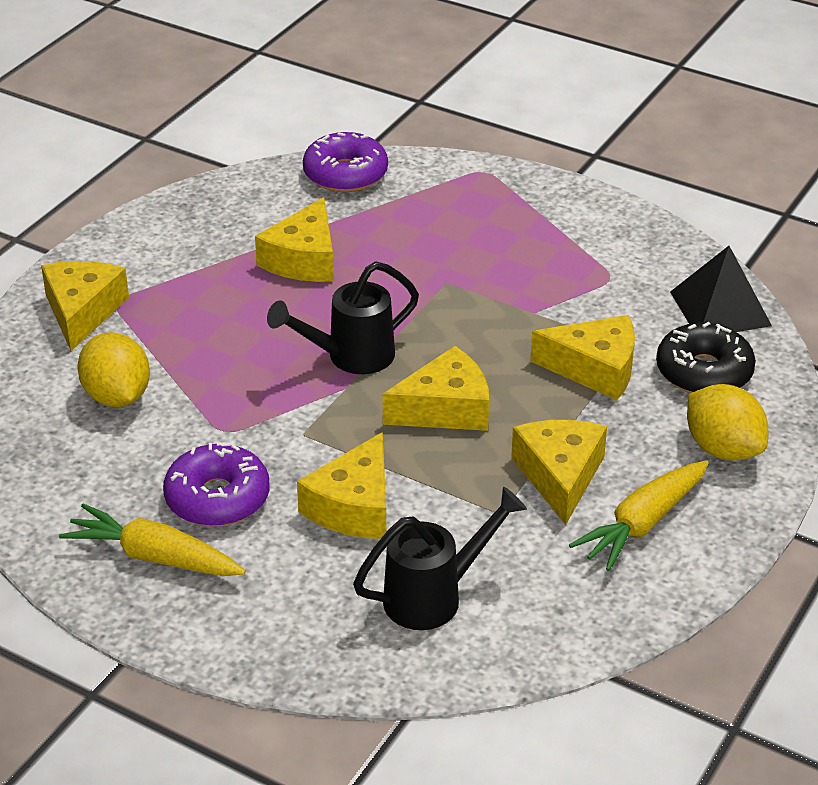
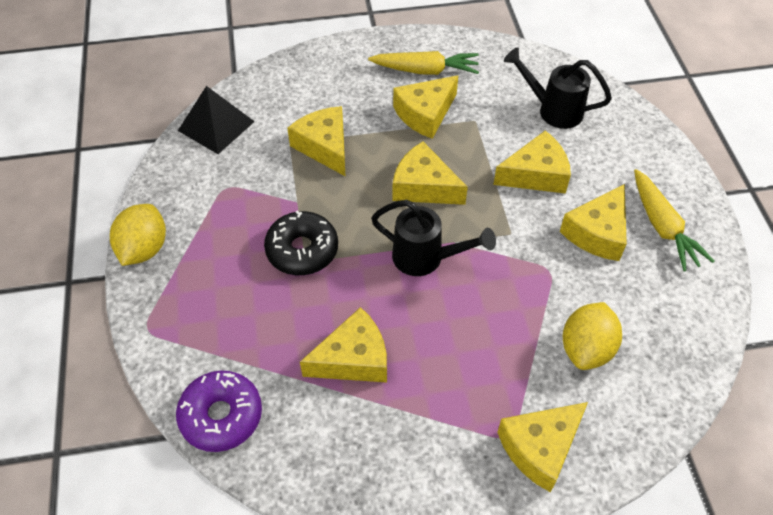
camera: 130 degrees left, 15 degrees up
purple donut [163,442,270,527] -> yellow cheese [560,184,627,261]
black donut [656,322,756,393] -> black donut moved to [264,211,338,275]
yellow lemon [687,384,768,461] -> yellow lemon moved to [110,204,166,266]

